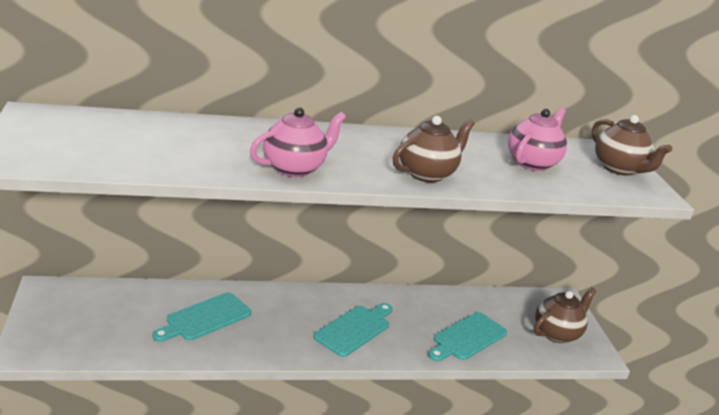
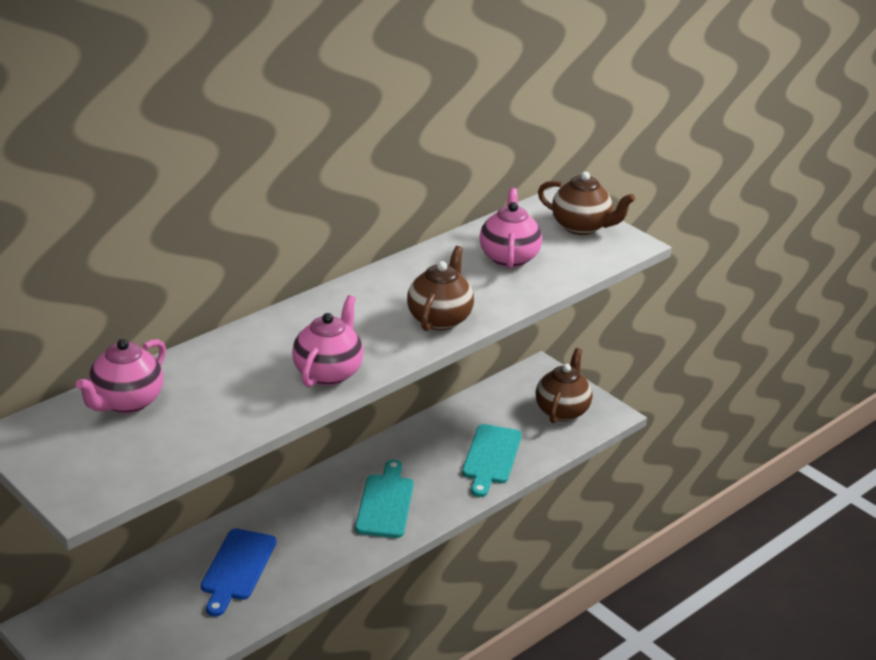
camera: 30 degrees left, 5 degrees up
turquoise cutting board [152,293,251,342] -> blue cutting board [201,528,276,617]
none -> pink teapot [76,339,166,414]

